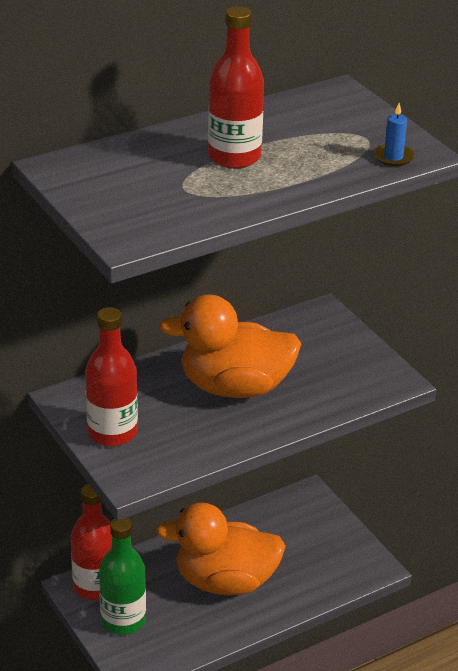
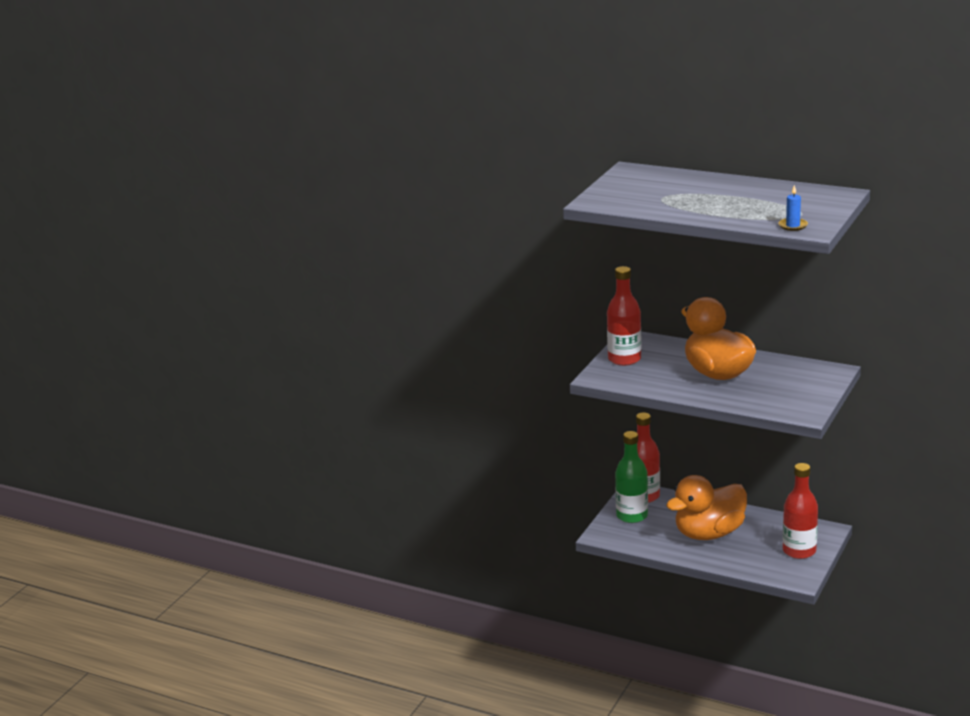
camera: 60 degrees right, 10 degrees down
orange duck [156,502,286,595] -> orange duck turned 90 degrees counterclockwise [666,475,747,540]
red bottle [208,6,264,169] -> red bottle moved to [783,463,818,559]

